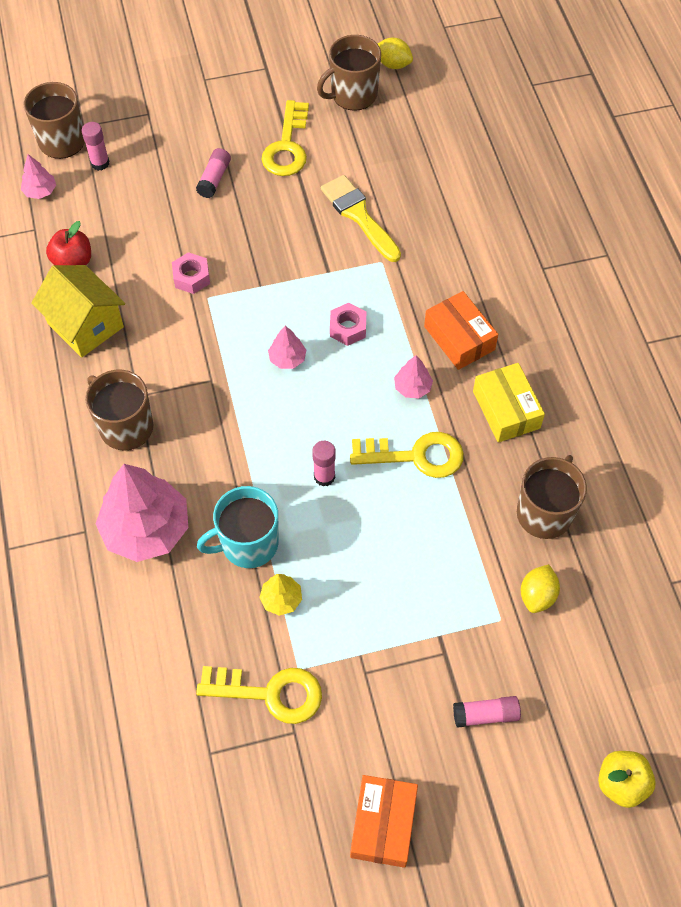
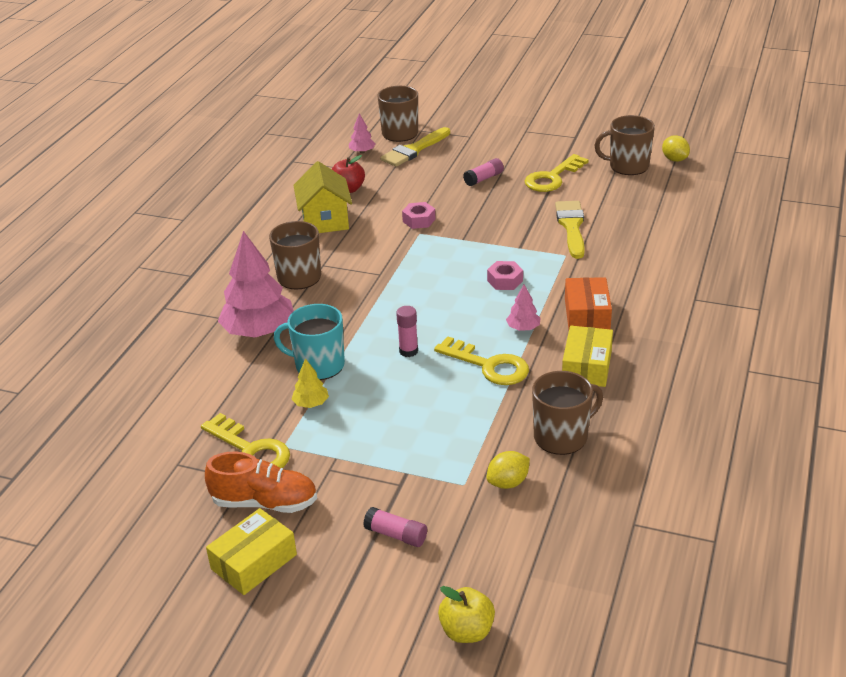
camera: 35 degrees right, 25 degrees down
pink glue stick [82,122,110,171] -> yellow brush [380,127,450,167]
pink tree [268,326,306,369] -> none
orange box [350,775,418,868] -> yellow box [206,508,297,595]
none -> orange shoe [205,452,317,513]

